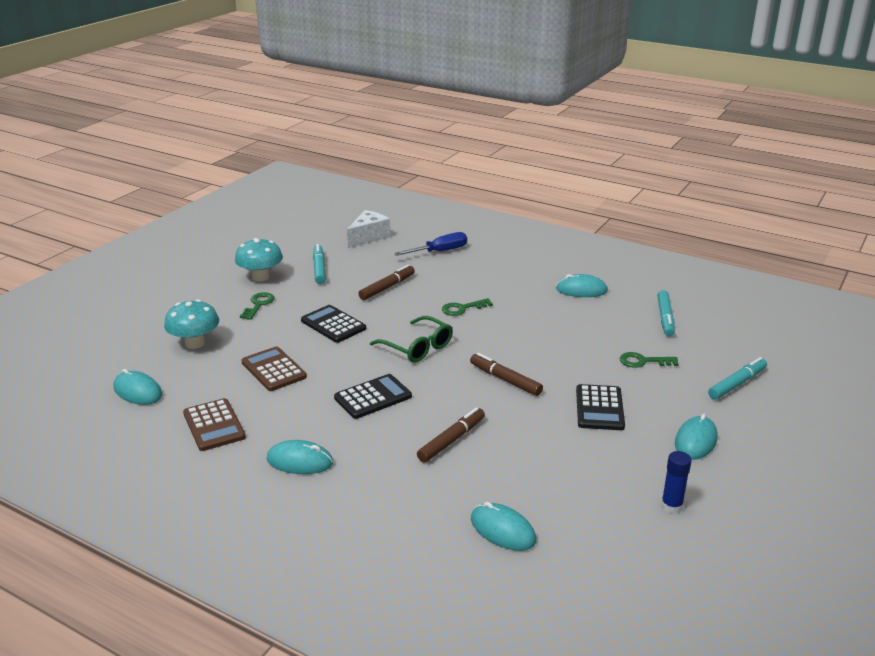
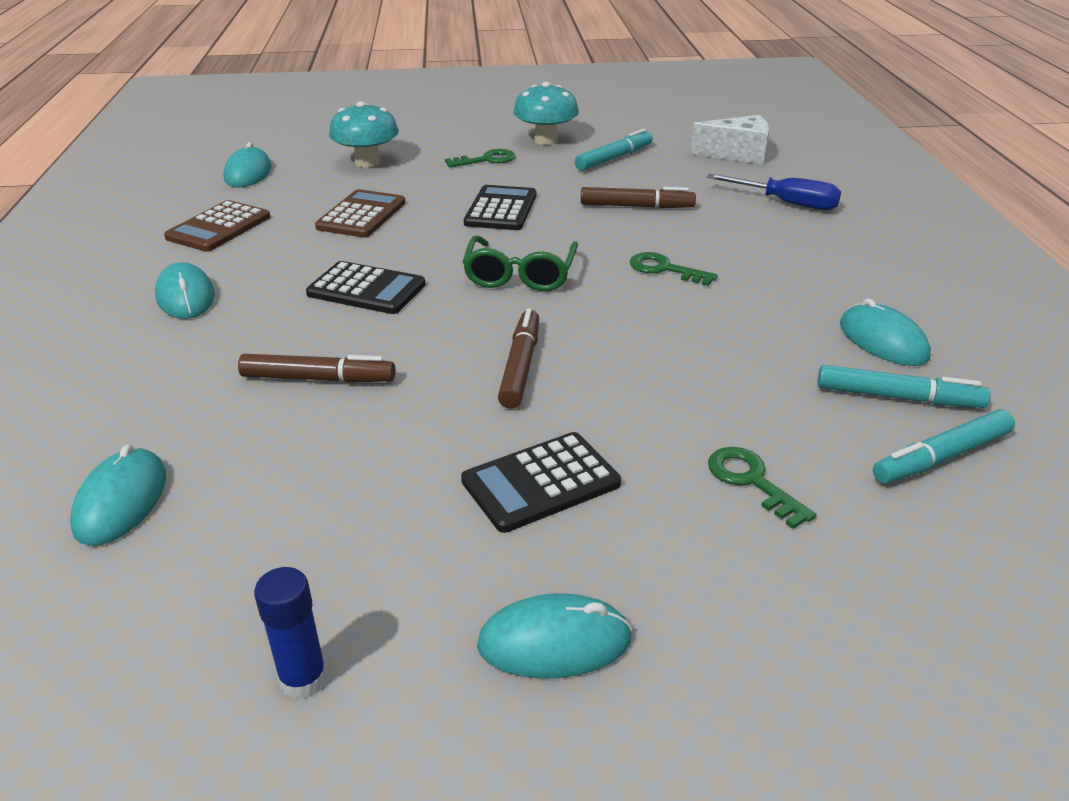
camera: 55 degrees right, 5 degrees up
turquoise marker [708,357,767,400] -> turquoise marker moved to [817,365,991,408]

